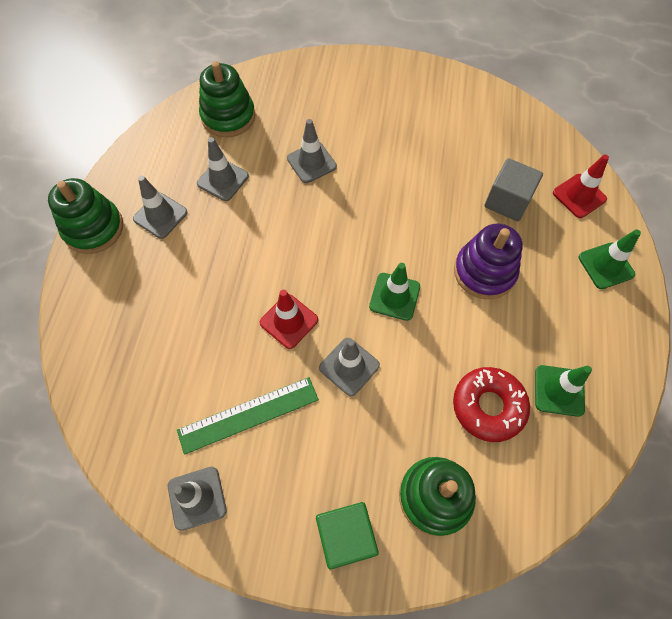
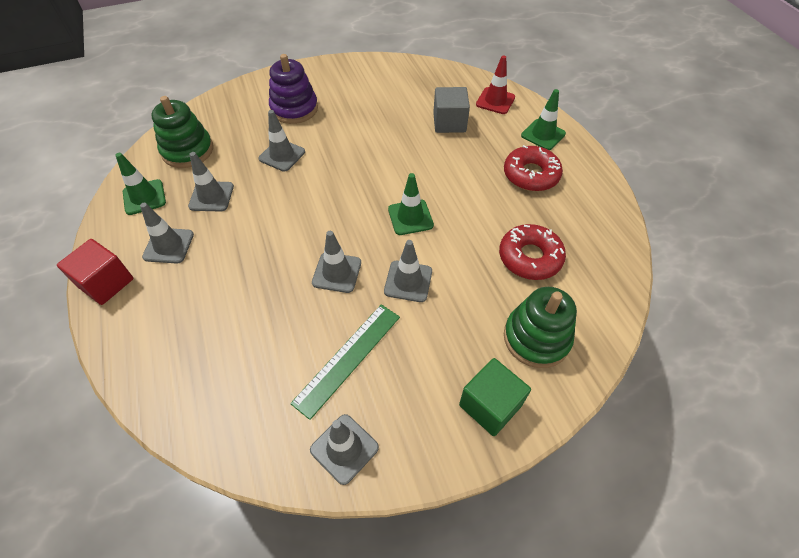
camera: 30 degrees left, 10 degrees down
green stacking toy [48,178,123,254] -> red cube [57,239,134,305]
red traffic cone [260,289,318,349] -> grey traffic cone [312,231,361,293]
purple stacking toy [454,223,523,299] -> purple stacking toy moved to [269,54,318,124]
green traffic cone [535,365,592,417] -> green traffic cone moved to [115,153,166,215]
none -> red donut [504,145,563,191]

